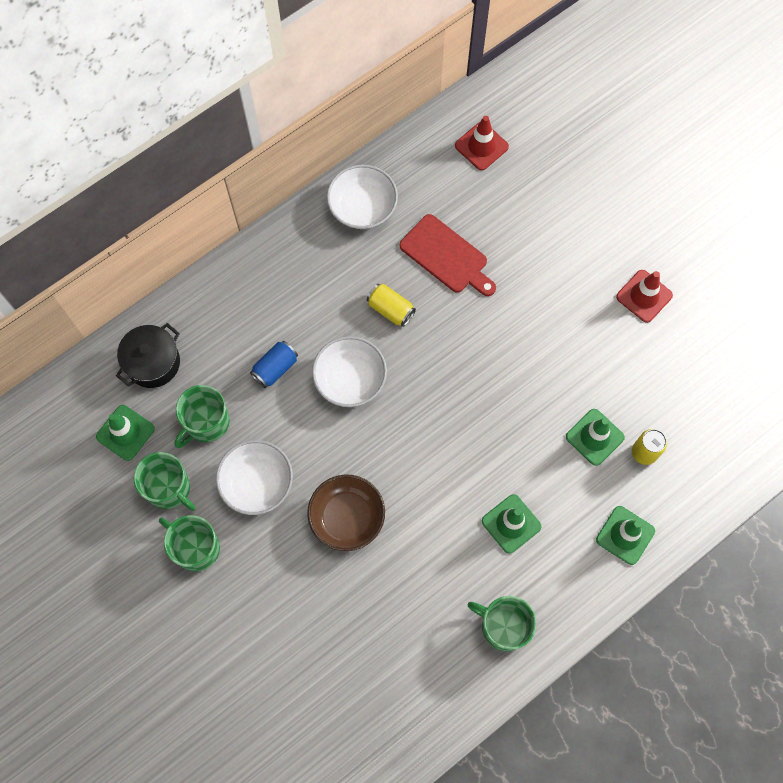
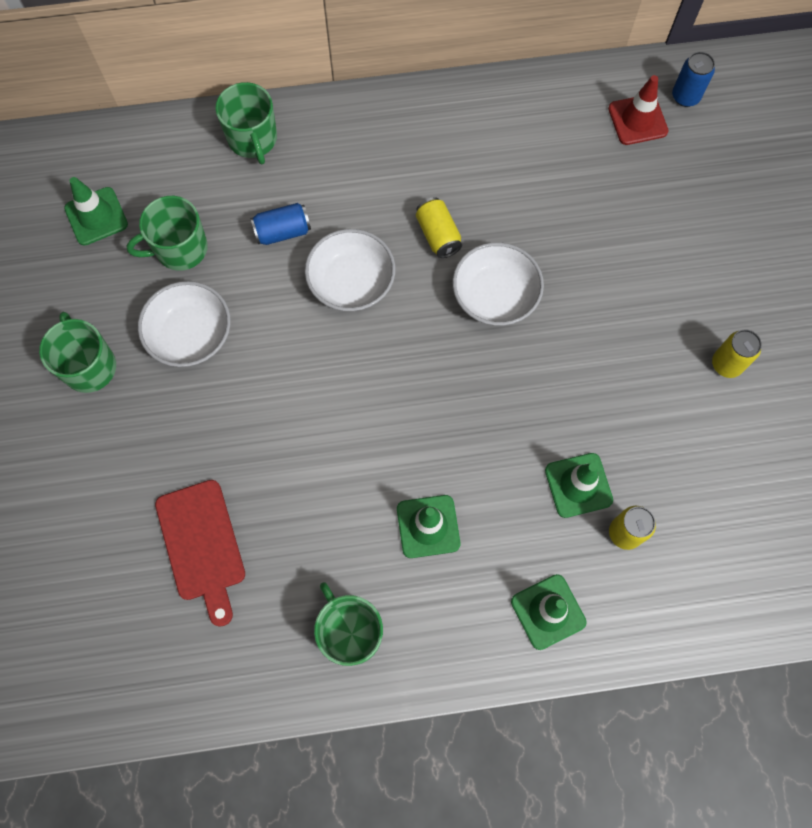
camera: 30 degrees right, 0 degrees up
black pot [116,323,180,388] -> none
green mug [134,452,196,511] -> green mug moved to [215,82,277,164]
brown bowl [307,475,385,551] -> none
white bowl [327,165,398,229] -> white bowl moved to [453,242,544,326]
red cutting board [400,214,496,296] -> red cutting board moved to [155,480,245,627]
red traffic cone [616,270,673,323] -> yellow can [712,329,762,378]
none -> blue can [672,52,715,107]

